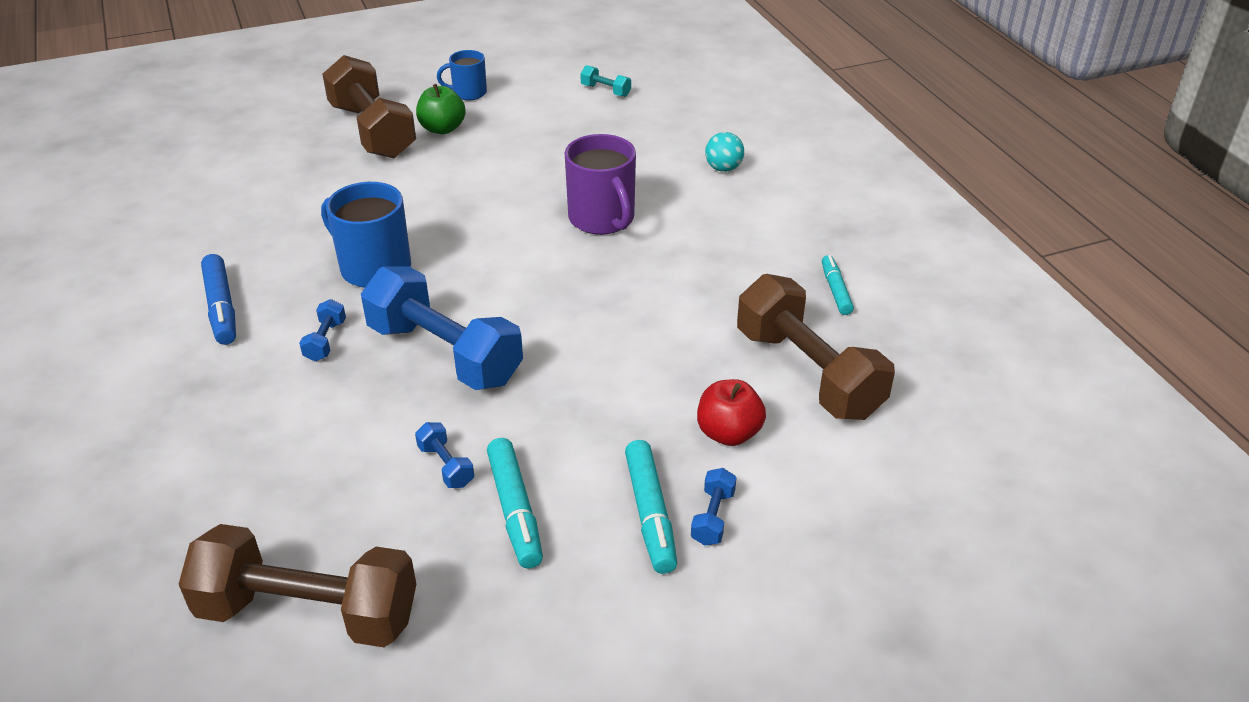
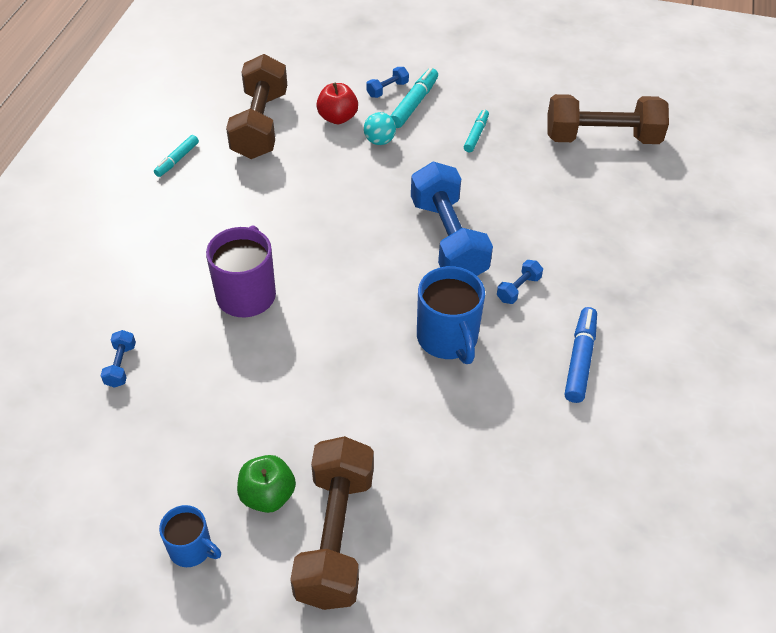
camera: 145 degrees left, 10 degrees up
brown dumbbell [179,524,416,647] -> brown dumbbell turned 45 degrees counterclockwise [547,94,669,144]
blue dumbbell [415,422,474,488] -> blue dumbbell moved to [100,330,136,388]
turquoise marker [487,438,543,569] -> turquoise marker [464,110,489,152], size x0.65
turquoise dumbbell [580,65,631,97] -> none
turquoise ball [705,132,744,172] -> turquoise ball moved to [364,112,396,145]

